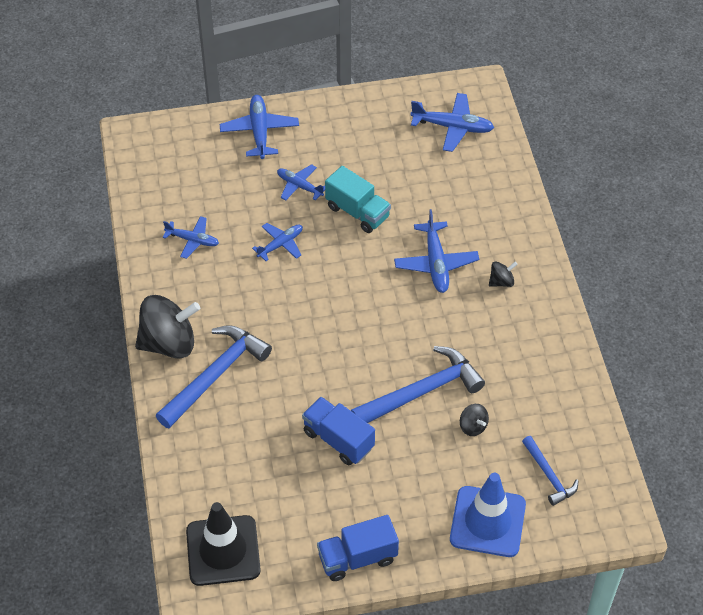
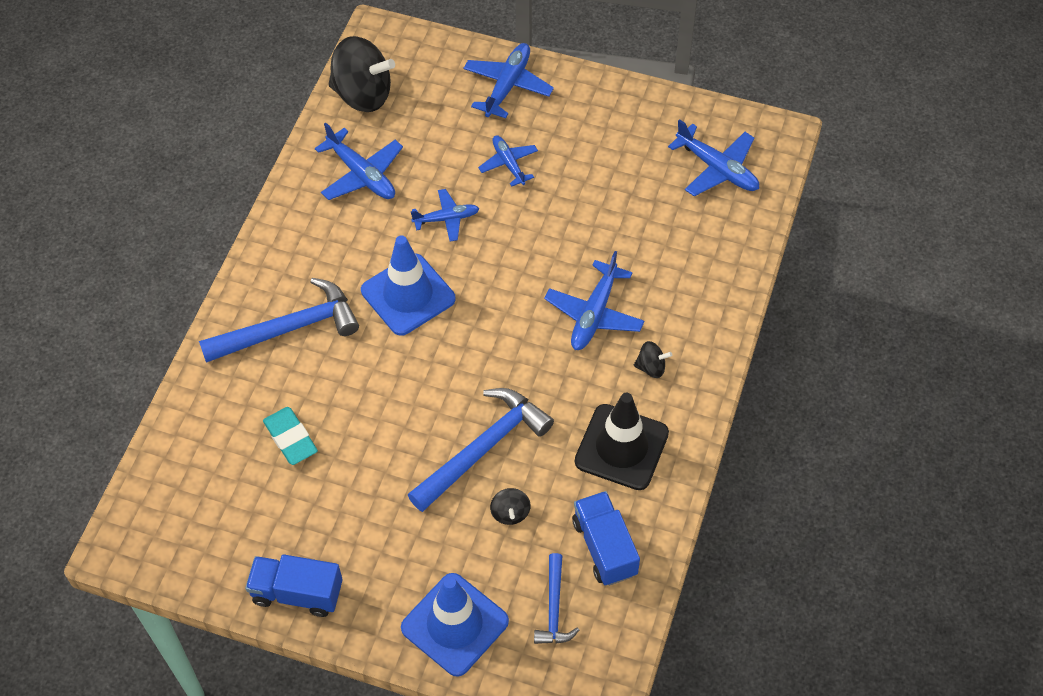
camera: 30 degrees right, 5 degrees up
black spinning top [135,295,200,359] -> black spinning top moved to [328,36,395,112]
blue plane [162,216,219,259] -> blue plane [315,122,403,200], size x1.54
black traffic cone [186,502,261,586] -> black traffic cone moved to [575,393,669,490]
blue truck [302,397,375,465] -> blue truck moved to [572,491,640,586]
turquoise truck [325,166,391,233] -> none
blue hammer [351,346,485,423] -> blue hammer turned 45 degrees counterclockwise [408,388,554,512]
none -> turquoise eraser [263,407,318,465]
none -> blue traffic cone [361,235,456,336]

